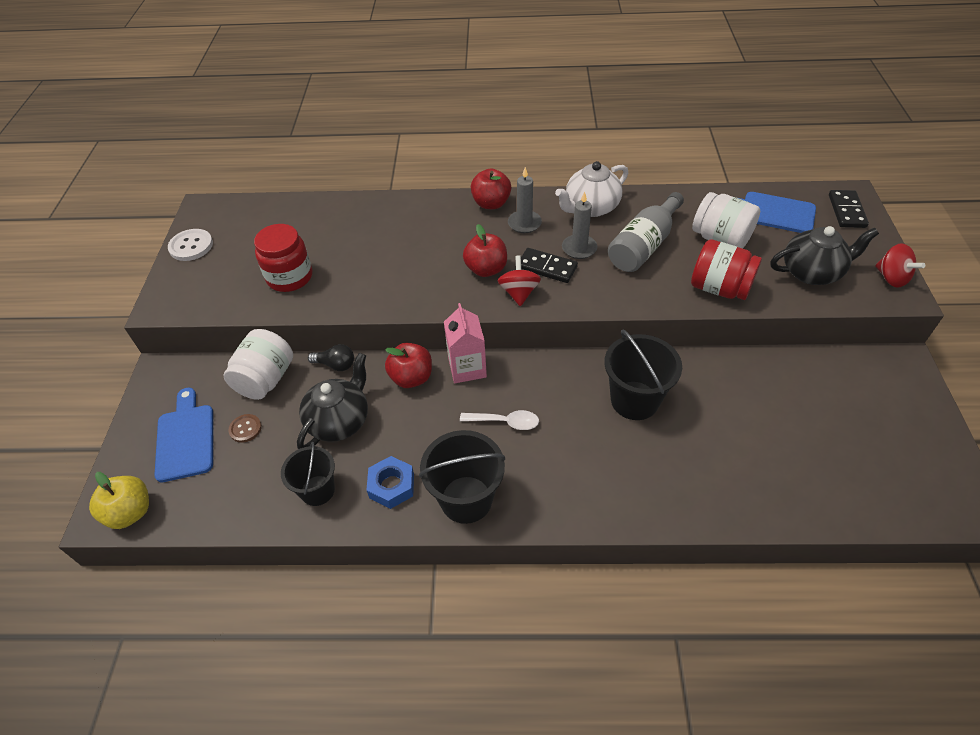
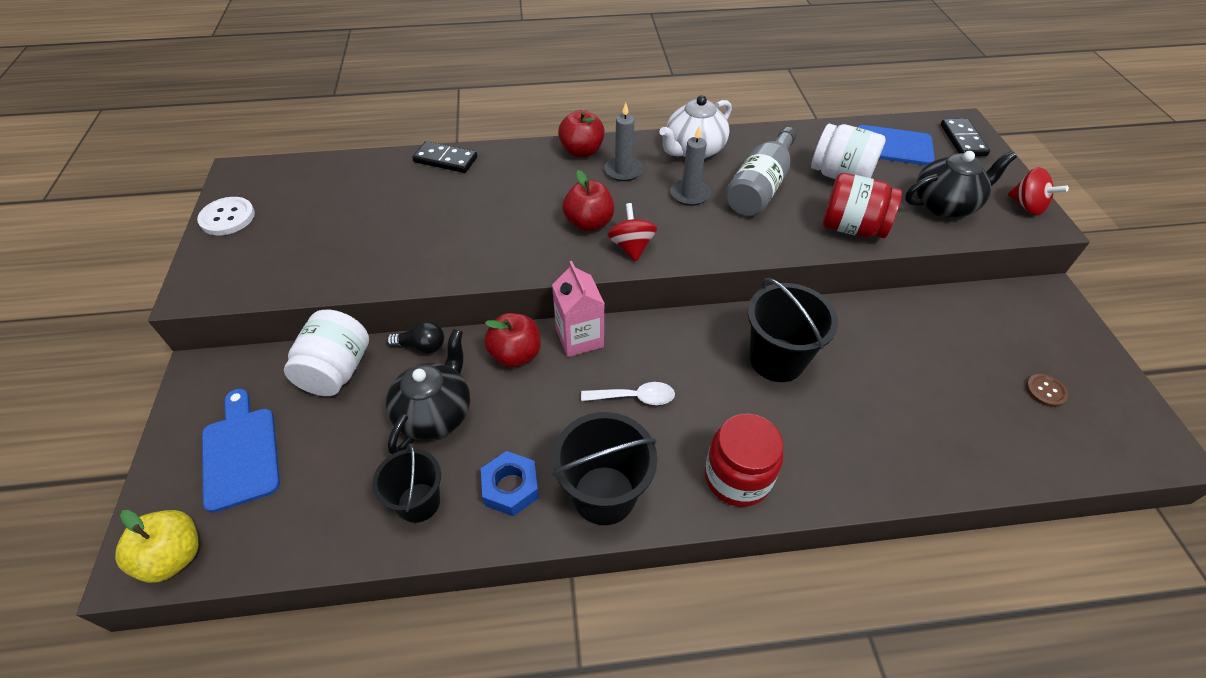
camera: 10 degrees left, 0 degrees up
brown button [228,414,262,443] -> brown button moved to [1026,374,1068,407]
red jar [254,224,312,292] -> red jar moved to [705,413,783,507]
black domino [521,248,578,283] -> black domino moved to [412,141,477,173]

